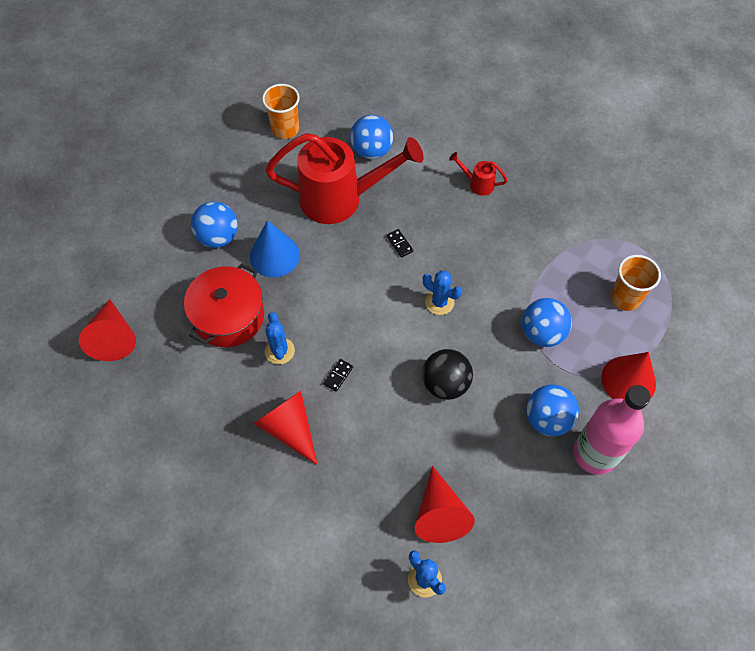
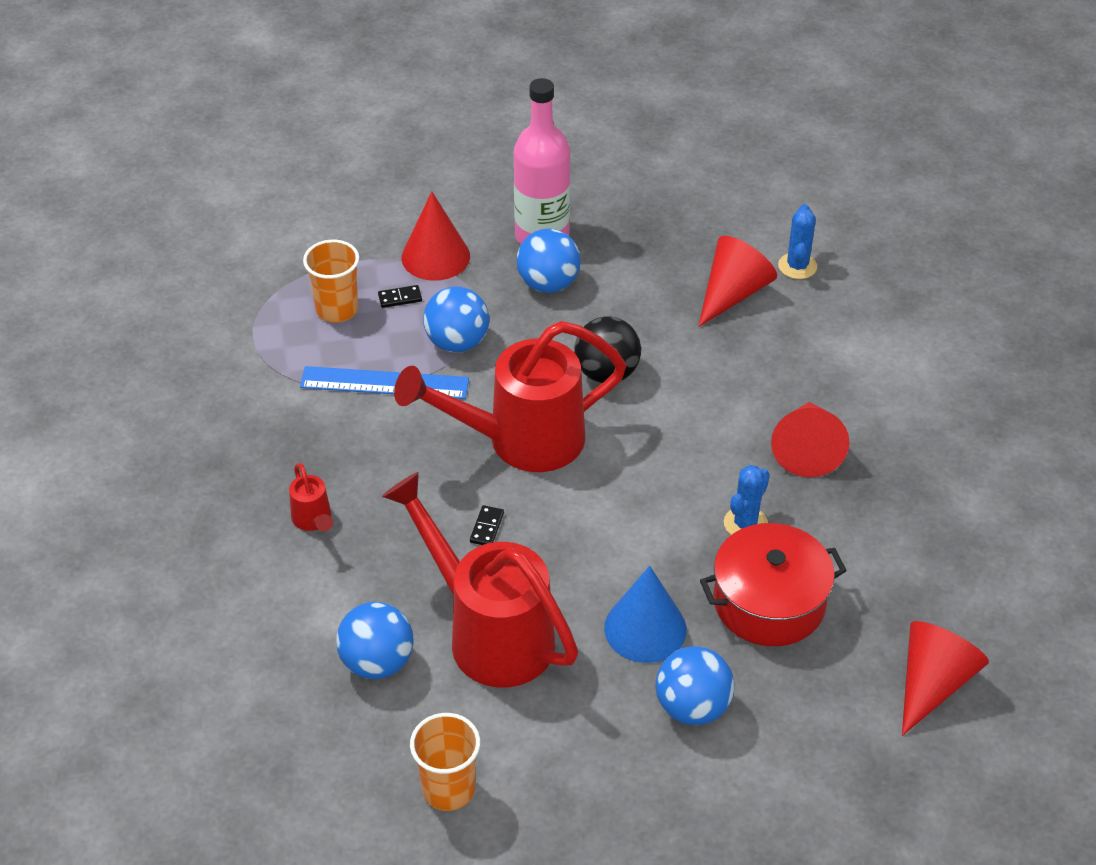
camera: 135 degrees left, 15 degrees down
black domino [323,359,353,392] -> black domino moved to [378,285,422,308]
blue cactus [423,270,462,315] -> red watering can [394,321,627,472]
none -> blue ruler [300,366,469,399]

